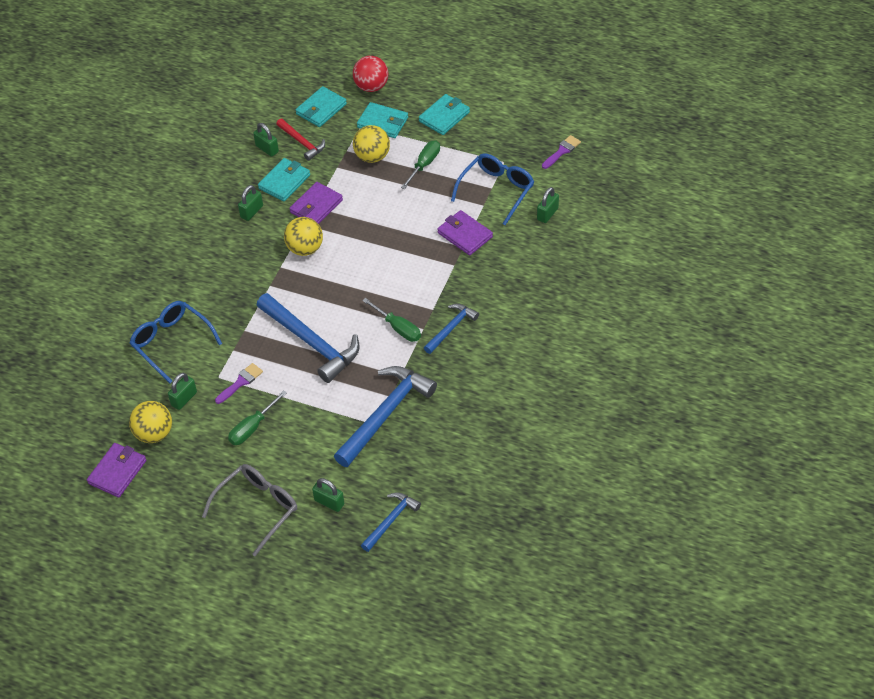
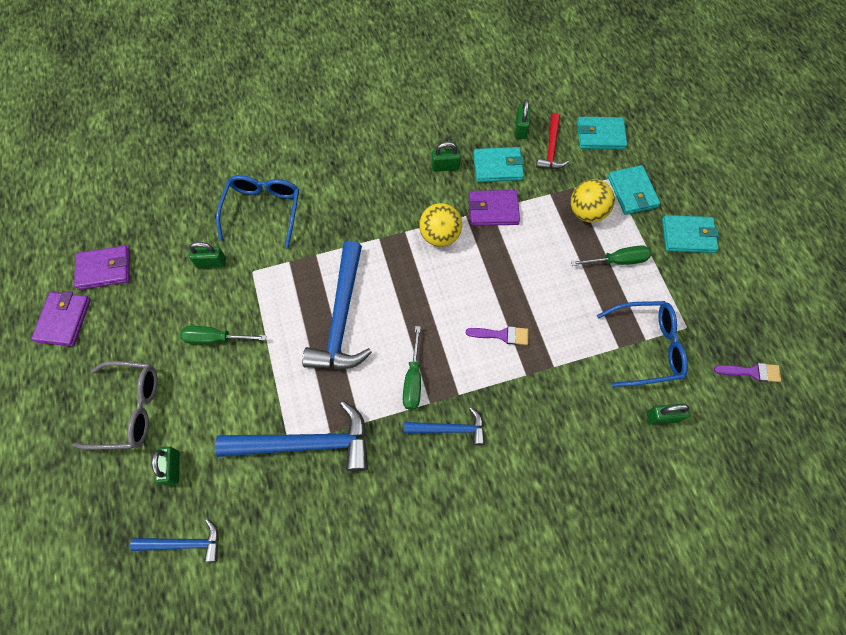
camera: 50 degrees right, 15 degrees up
yellow ball [129,401,172,443] -> none
purple brush [215,363,263,404] -> purple brush moved to [466,326,529,345]
red ball [353,56,388,92] -> none
purple wallet [437,210,493,255] -> purple wallet moved to [31,291,91,347]

